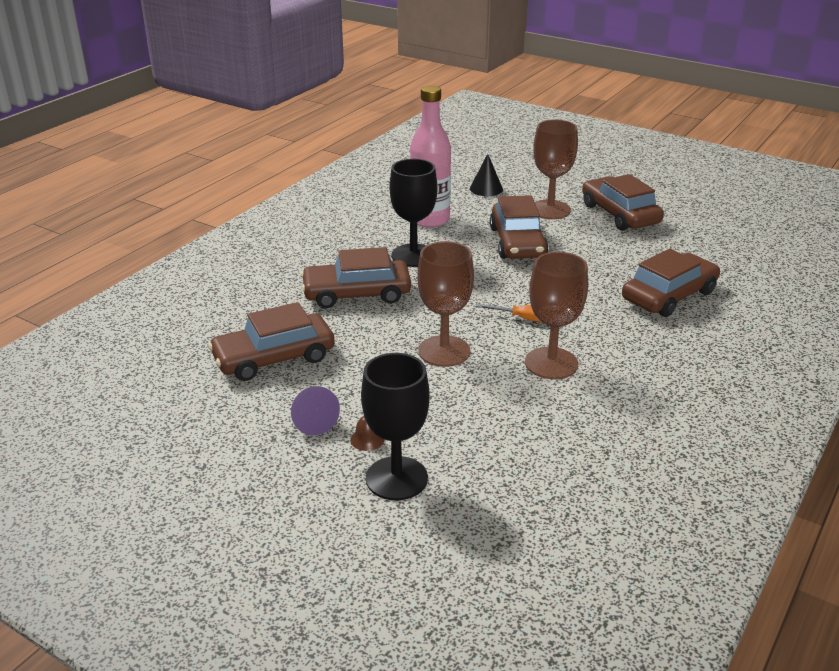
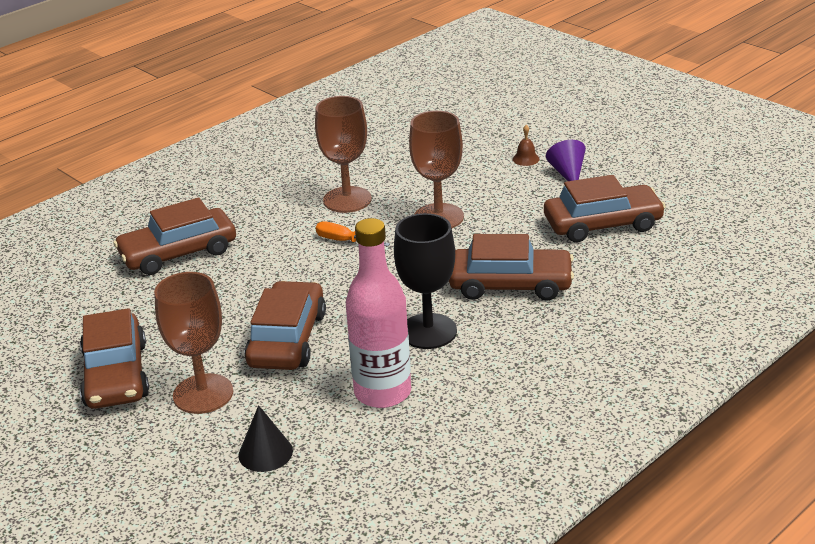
camera: 165 degrees left, 0 degrees up
black goblet [361,353,430,500] -> none

